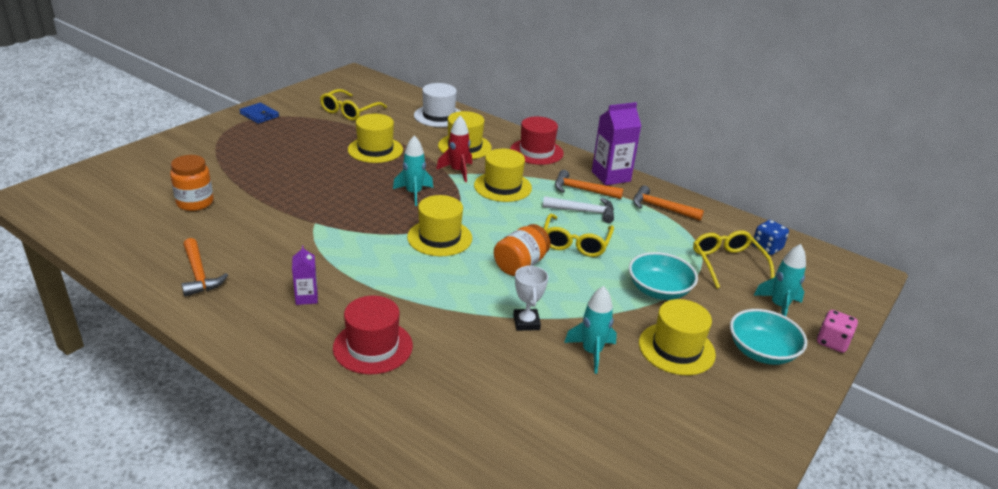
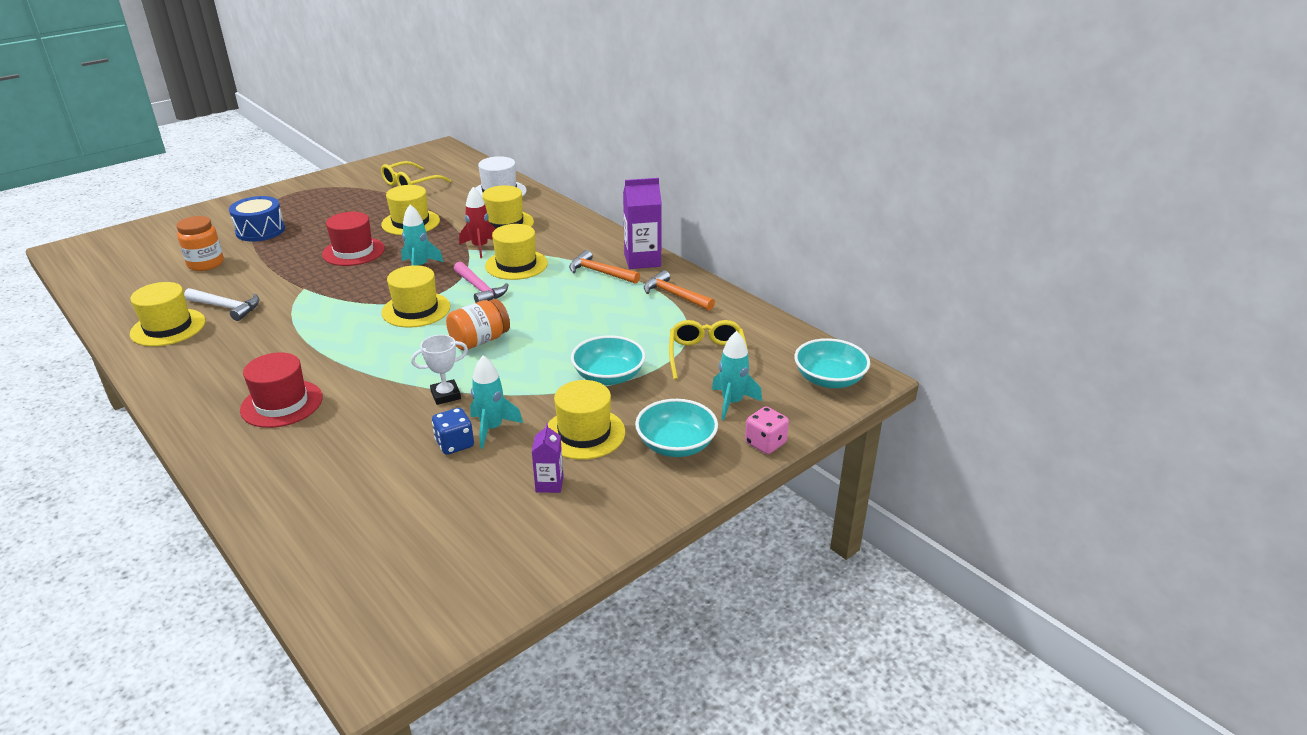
camera: 15 degrees right, 0 degrees up
orange hammer [182,238,228,297] -> yellow hat [130,282,206,346]
blue wallet [239,103,279,124] -> none
purple carton [292,246,318,305] -> purple carton moved to [532,423,563,493]
red hat [510,116,564,165] -> red hat moved to [322,212,385,266]
white trophy [513,265,548,331] -> white trophy turned 60 degrees clockwise [411,335,468,405]
white hammer [543,196,614,223] -> white hammer moved to [184,288,260,321]
yellow glasses [544,214,614,257] -> none
blue dice [752,220,789,255] -> blue dice moved to [432,408,474,455]
none -> blue drum [229,196,285,241]
none -> pink hammer [454,262,509,303]
none -> turquoise bowl [794,338,870,388]

